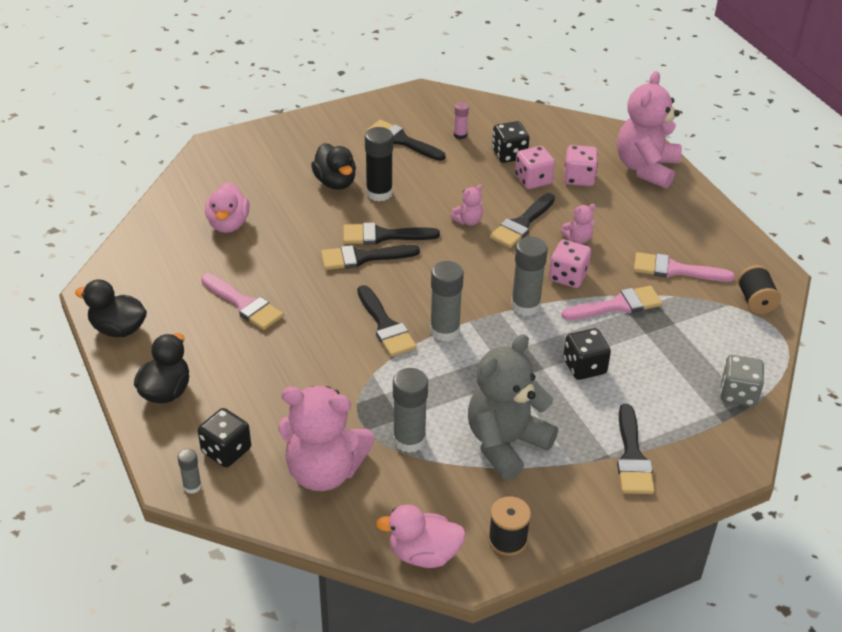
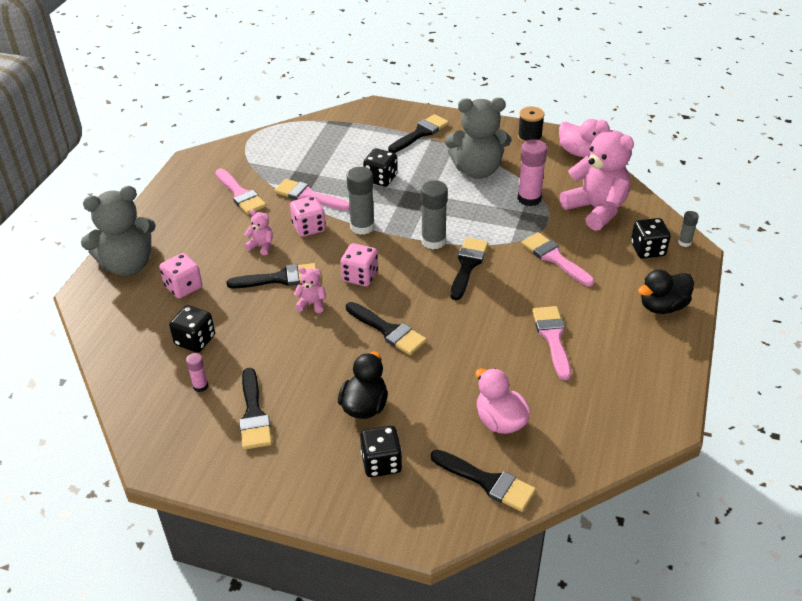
camera: 135 degrees left, 0 degrees up
black duck [75,279,147,337] -> none
pink duck [205,182,249,233] -> pink duck turned 75 degrees counterclockwise [475,368,530,434]
black brush [321,245,420,270] -> black brush moved to [431,450,536,512]
black glue stick [365,127,393,201] -> none
grey glue stick [393,368,428,453] -> pink glue stick [518,139,547,206]
pink dice [515,146,555,189] -> pink dice moved to [340,243,378,286]
pink teddy bear [617,71,682,189] -> grey teddy bear [81,186,156,276]
grey dice [720,355,764,406] -> none
black spool [737,265,781,314] -> none
none -> black dice [360,426,402,477]
none -> pink brush [521,232,595,286]

